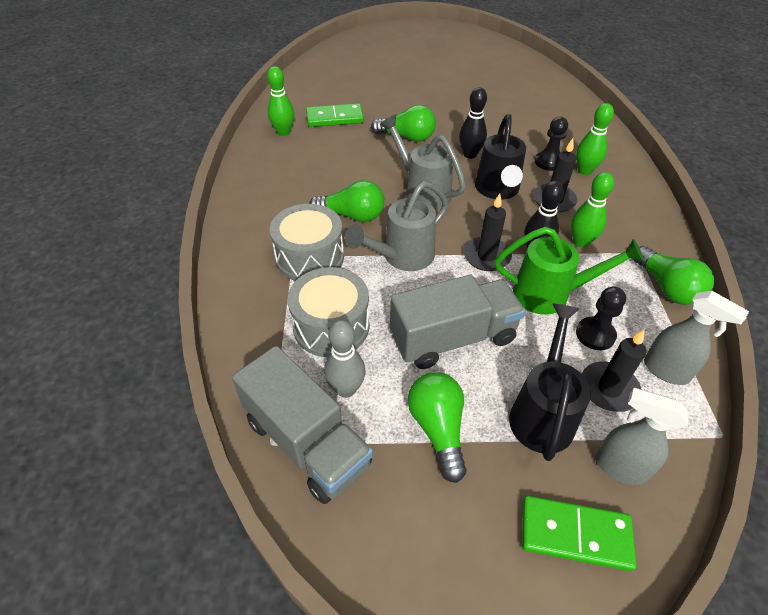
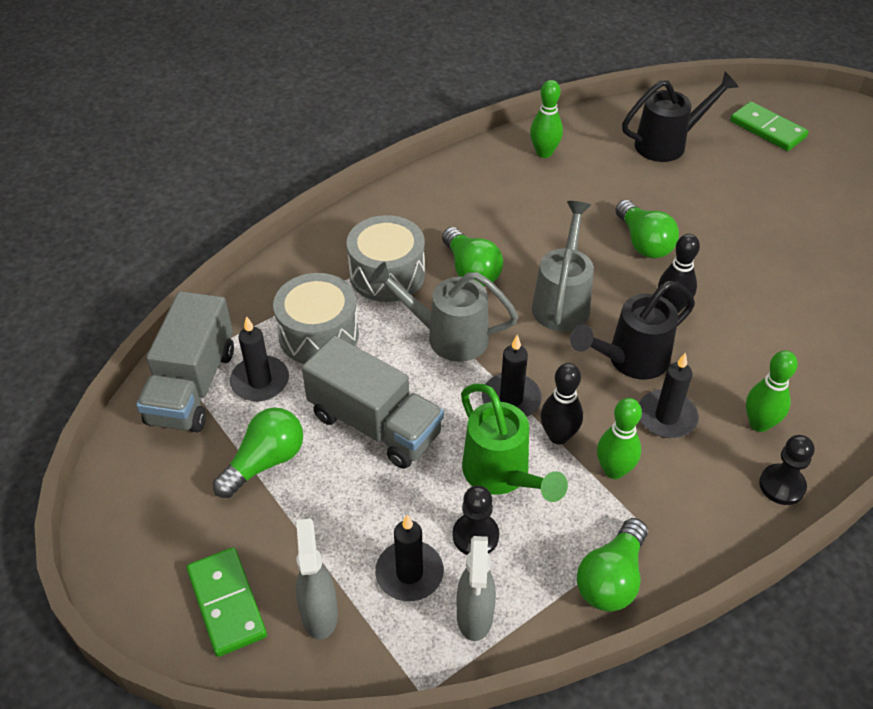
camera: 55 degrees right, 0 degrees up
green domino [306,103,364,127] -> green domino moved to [730,102,809,151]
grey bowling pin [324,320,366,398] -> black candle [230,316,289,401]
black watering can [509,304,591,461] -> black watering can moved to [622,72,739,162]
black pawn [535,117,568,171] -> black pawn moved to [759,435,814,505]

